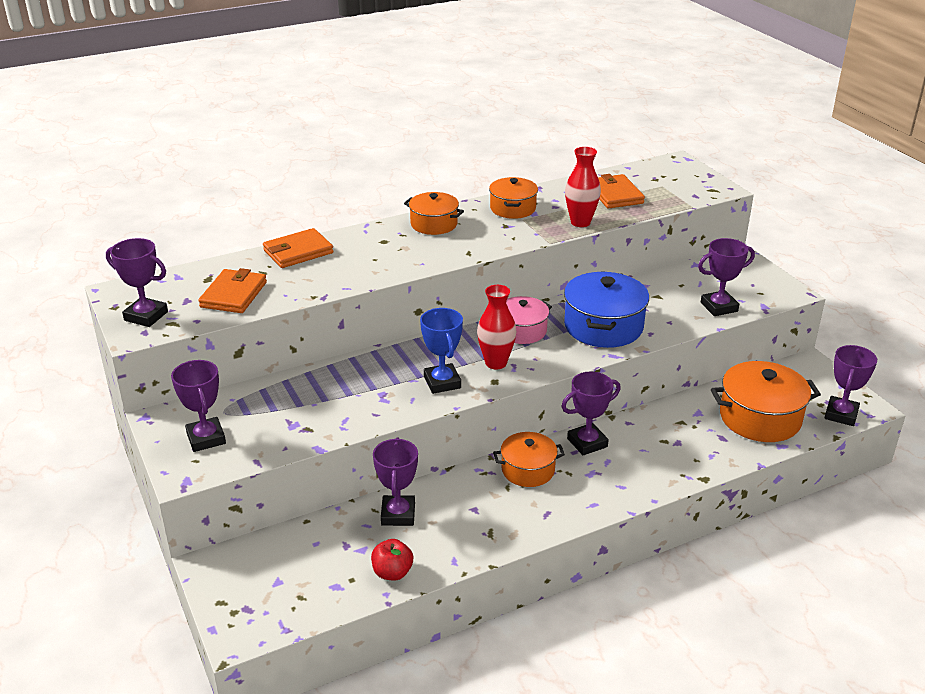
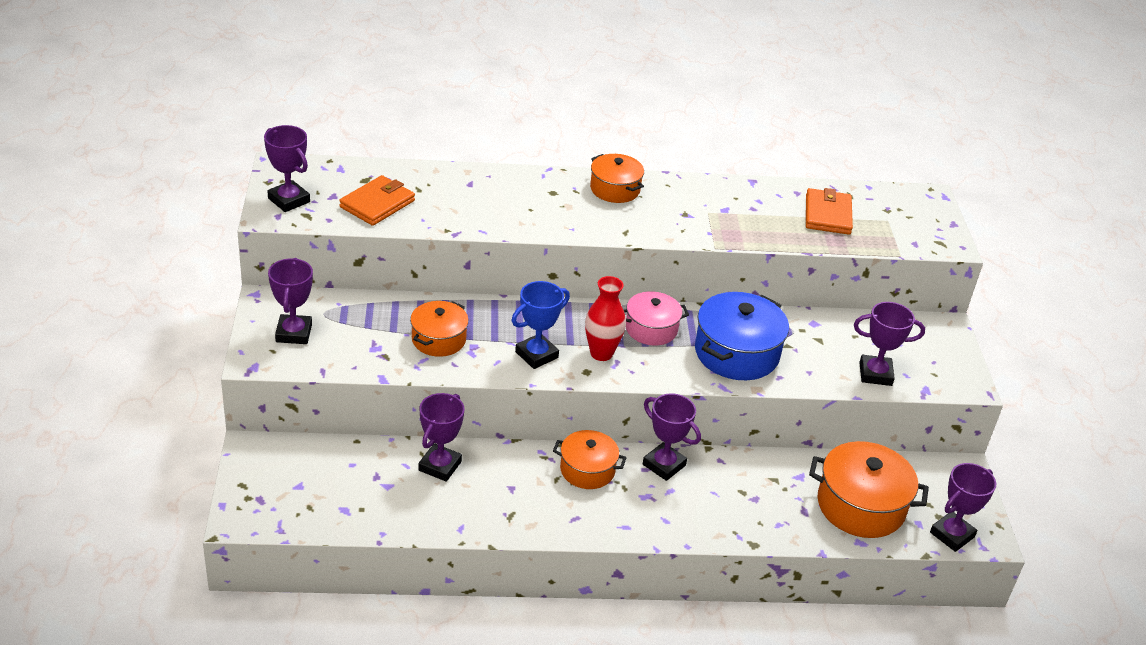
camera: 20 degrees right, 5 degrees up
orange wallet [263,228,334,268] -> none
red apple [371,539,413,580] -> none
blue trophy [420,308,463,394] -> blue trophy turned 45 degrees clockwise [512,281,570,369]
orange pot [489,177,538,219] -> orange pot moved to [410,301,469,357]
purple trophy [561,372,621,455] -> purple trophy turned 45 degrees clockwise [643,393,701,481]
red vase [565,147,601,227] -> none

